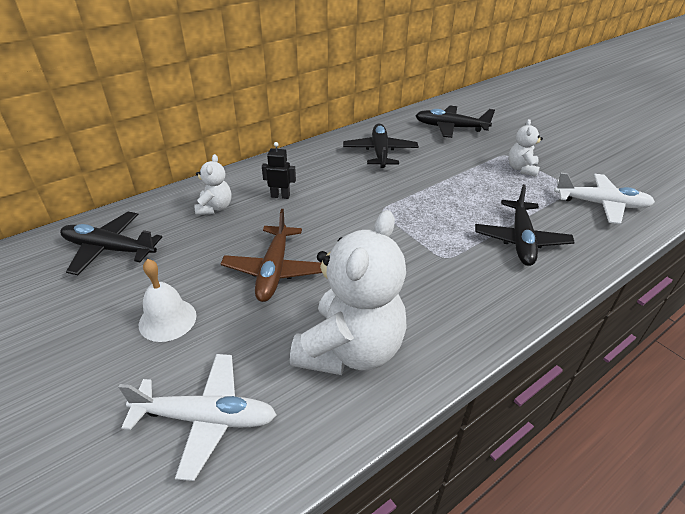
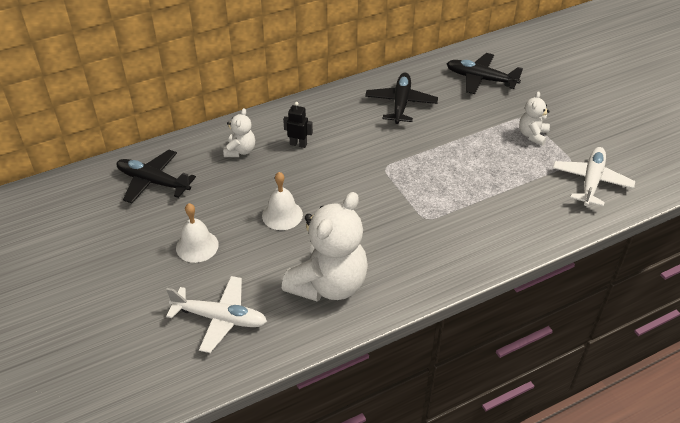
camera: 10 degrees right, 5 degrees up
brown plane [221,209,322,302] -> white bell [262,172,303,230]
black plane [475,184,575,266] -> none
white plane [554,173,655,224] -> white plane turned 90 degrees counterclockwise [553,147,635,207]

